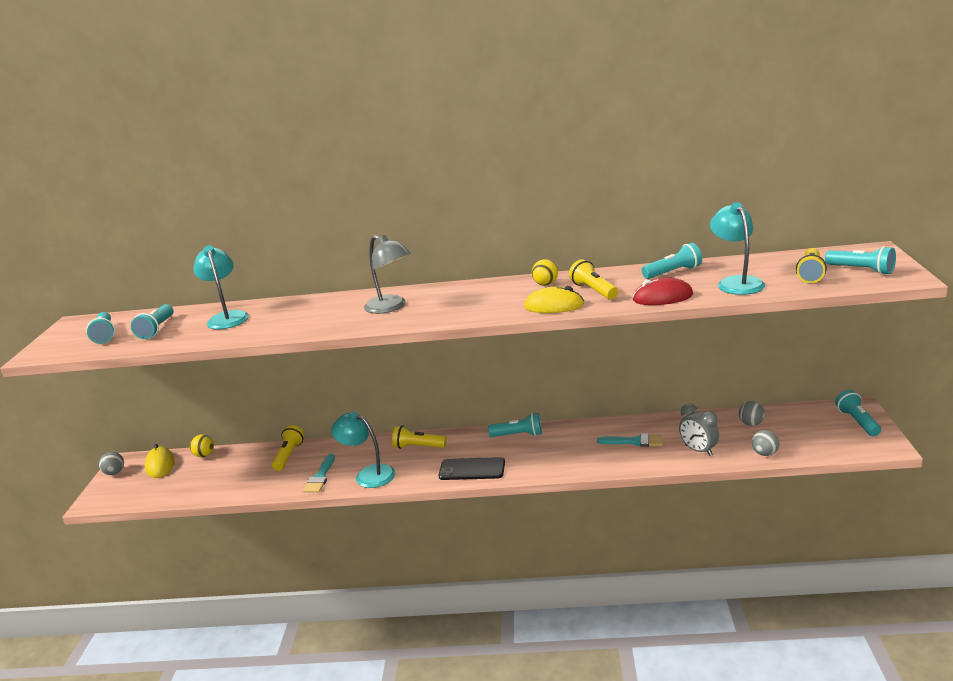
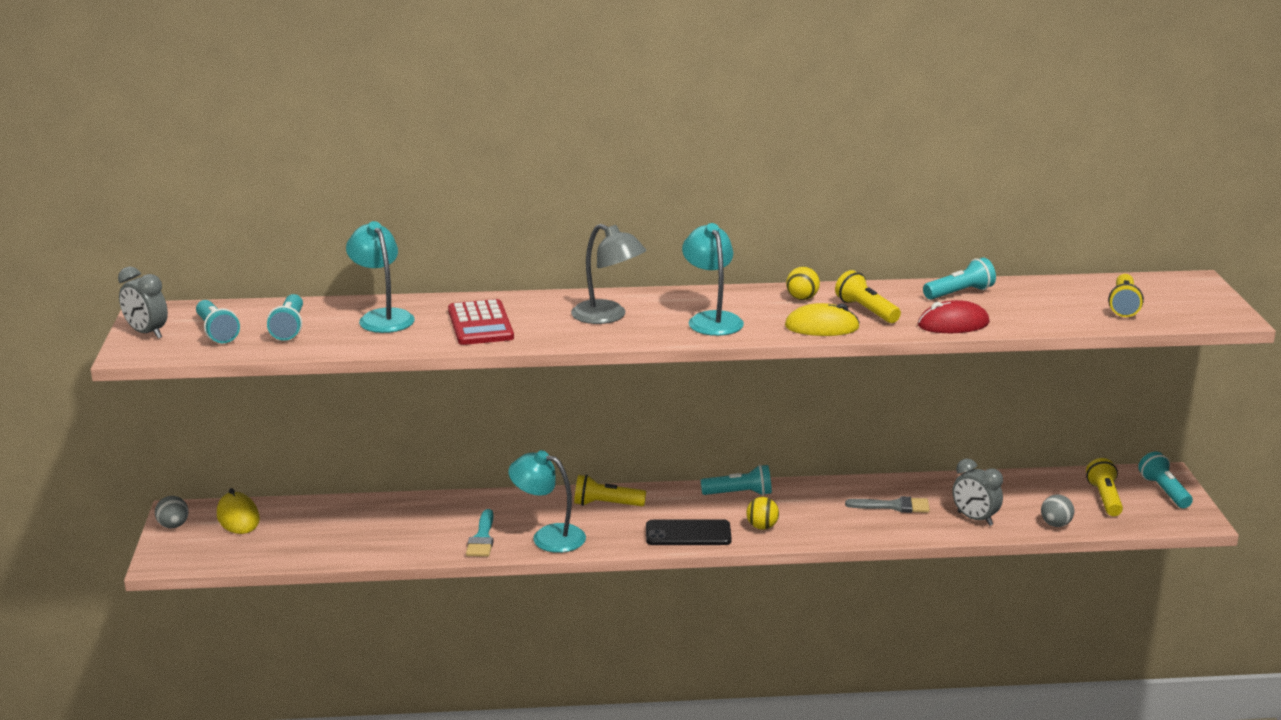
camera: 10 degrees left, 0 degrees up
yellow ball [190,434,214,457] -> yellow ball moved to [746,497,779,529]
yellow flashlight [272,425,304,471] -> yellow flashlight moved to [1086,458,1123,516]
turquoise brush [597,433,663,447] -> grey brush [845,496,930,513]
turquoise lamp [710,202,765,295] -> turquoise lamp moved to [682,223,744,336]
grey ball [739,401,765,426] -> none
turquoise flashlight [825,246,896,275] -> none
none -> grey clock [118,267,168,339]
none -> red calculator [448,299,514,345]

